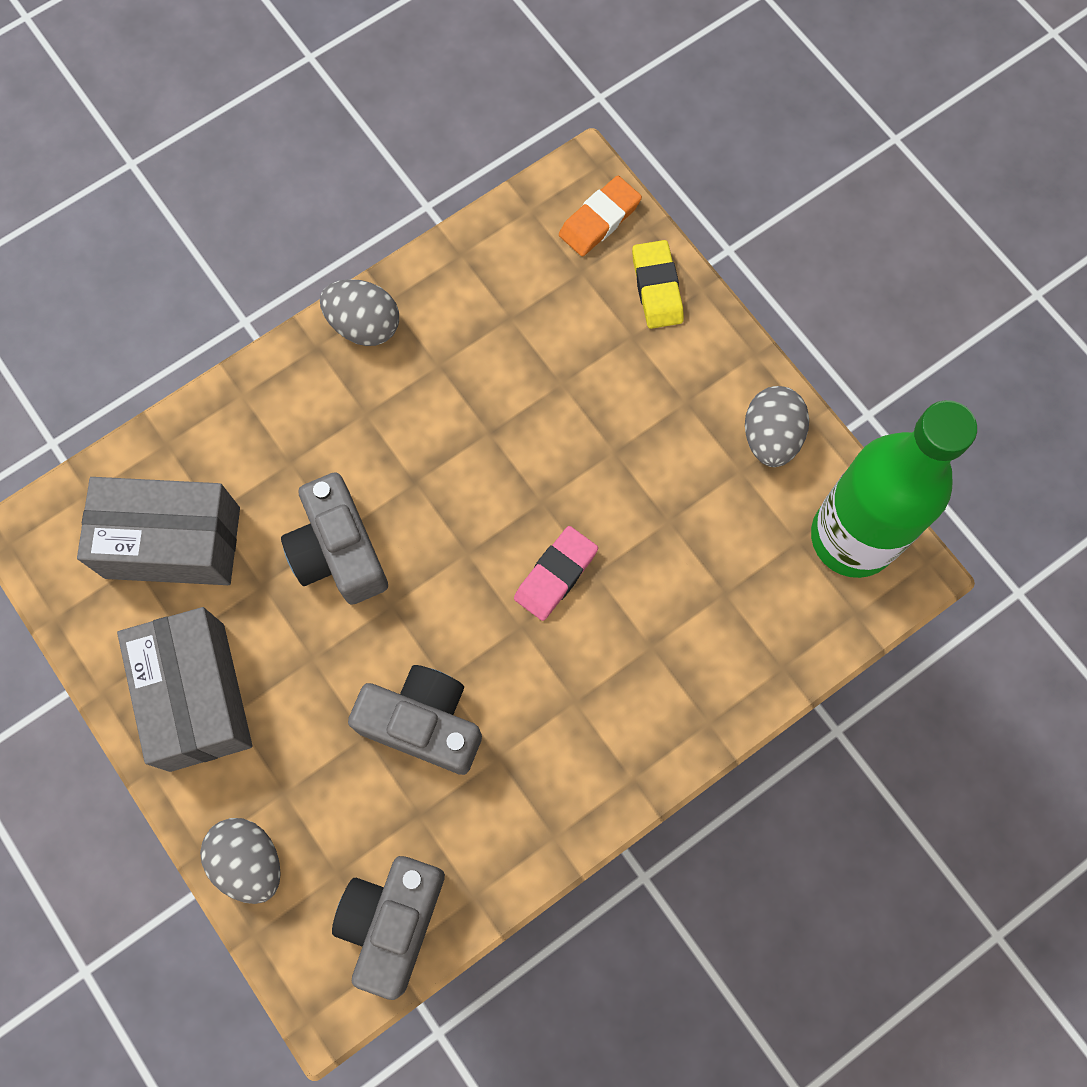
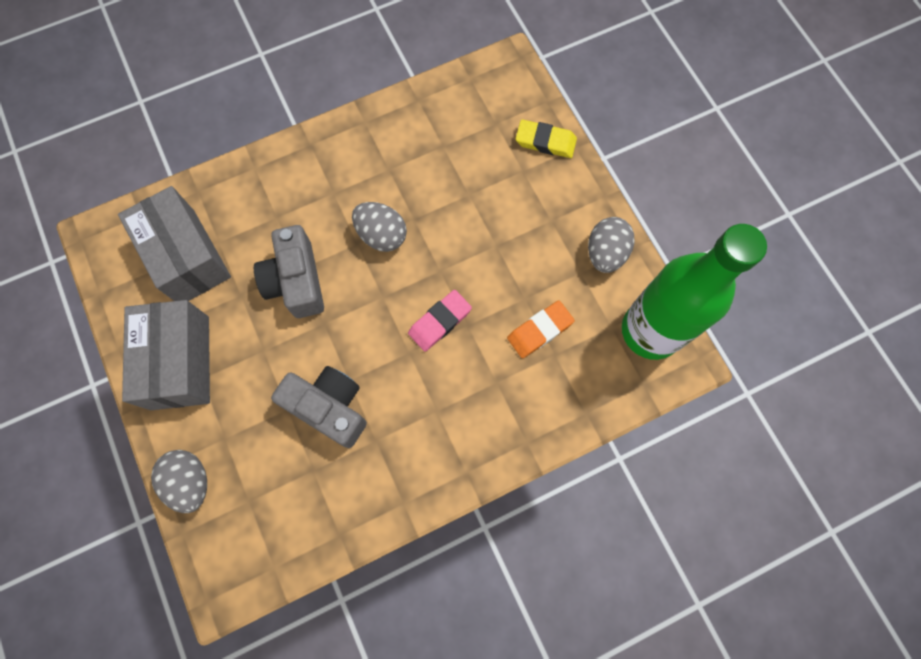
camera: 10 degrees right, 0 degrees up
grey box [77,477,240,585] -> grey box turned 45 degrees clockwise [118,186,231,301]
grey egg [320,279,399,346] -> grey egg moved to [352,202,407,252]
grey camera [332,856,445,1000] -> none
orange eraser [559,176,642,256] -> orange eraser moved to [507,301,575,358]
yellow eraser [632,240,684,329] -> yellow eraser turned 75 degrees counterclockwise [516,119,577,158]

